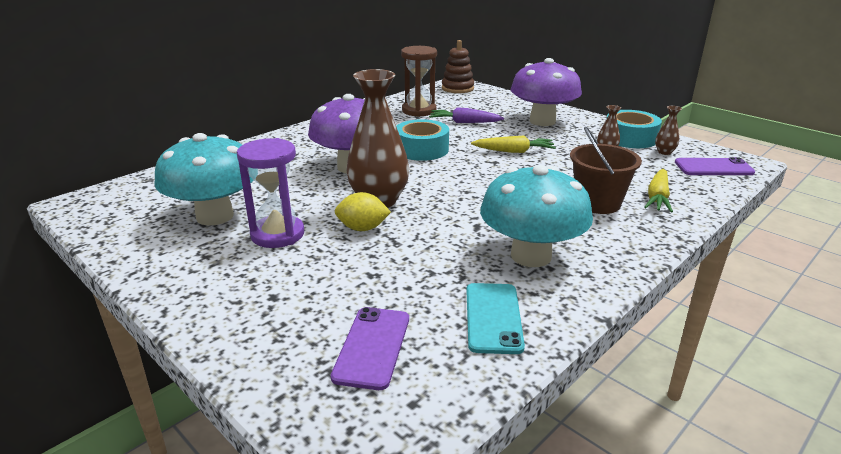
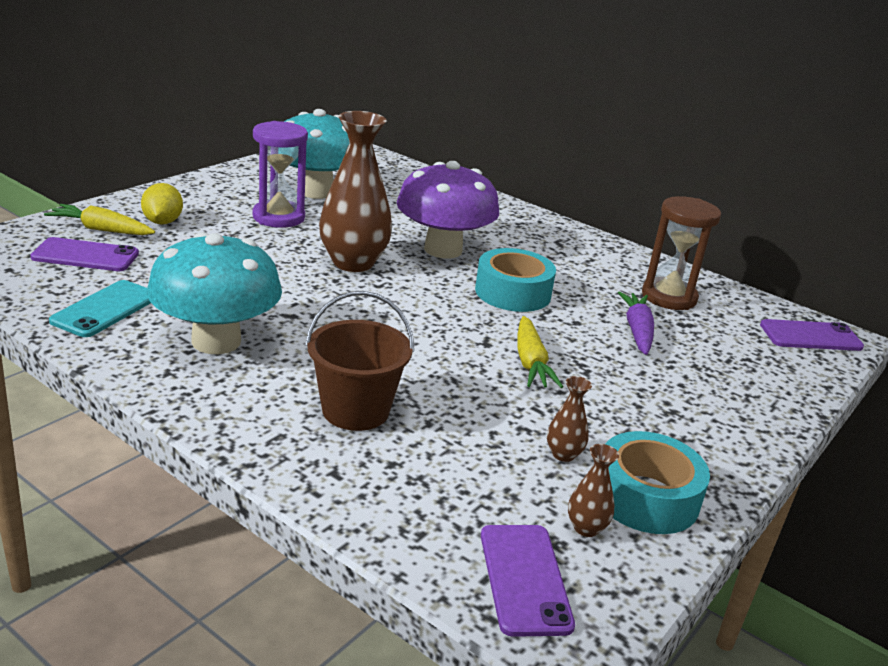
camera: 80 degrees right, 0 degrees up
yellow lemon [335,192,391,231] -> yellow lemon moved to [141,183,183,224]
brown stacking toy [442,40,474,93] -> purple phone [760,319,864,351]
turquoise phone [466,283,525,354] -> turquoise phone turned 60 degrees counterclockwise [49,280,151,337]
purple mushroom [511,58,582,126] -> none
yellow carrot [644,169,673,212] -> yellow carrot moved to [44,204,155,235]

